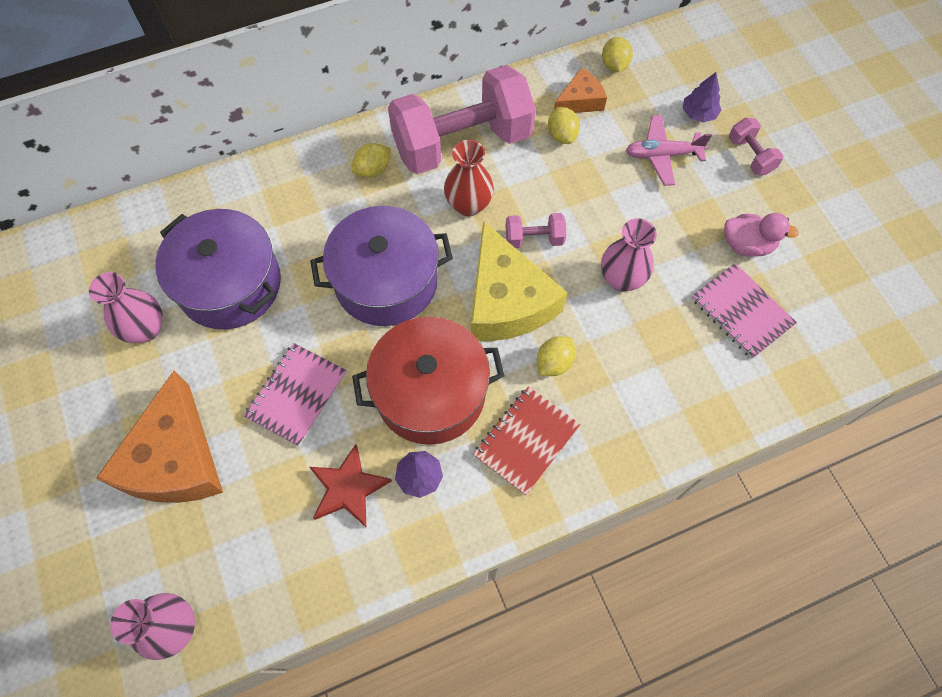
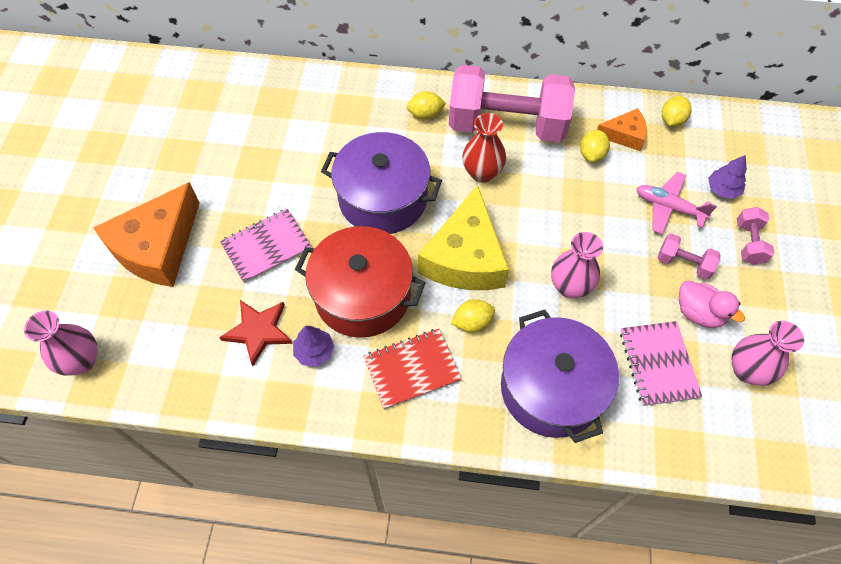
camera: 30 degrees right, 5 degrees down
pink vase [89,272,163,343] -> pink vase moved to [732,321,804,386]
purple pot [155,209,281,329] -> purple pot moved to [501,310,619,443]
pink dumbbell [506,213,566,248] -> pink dumbbell moved to [658,233,720,280]

